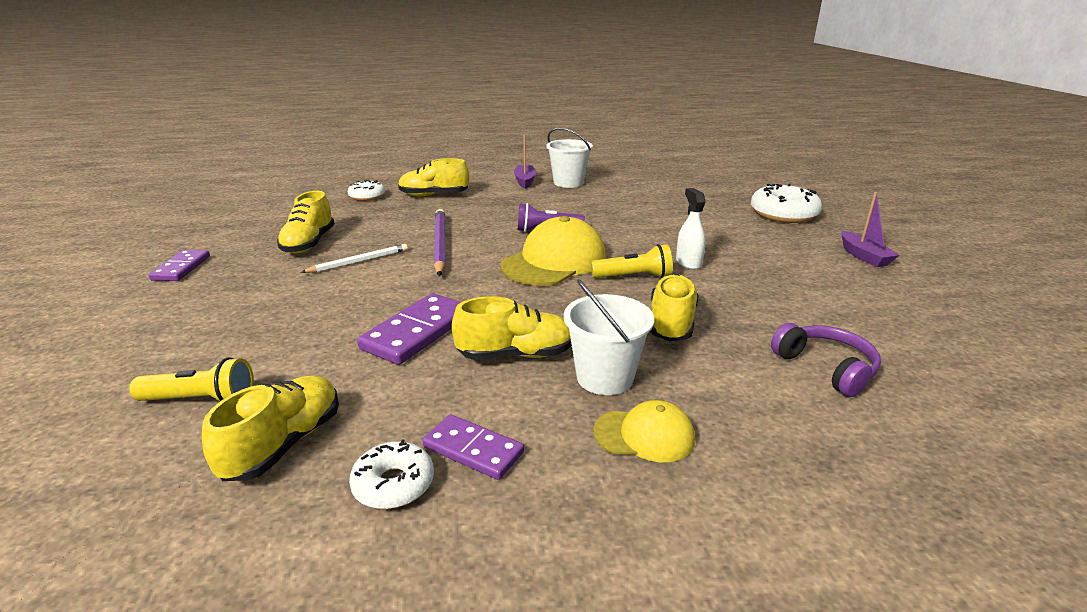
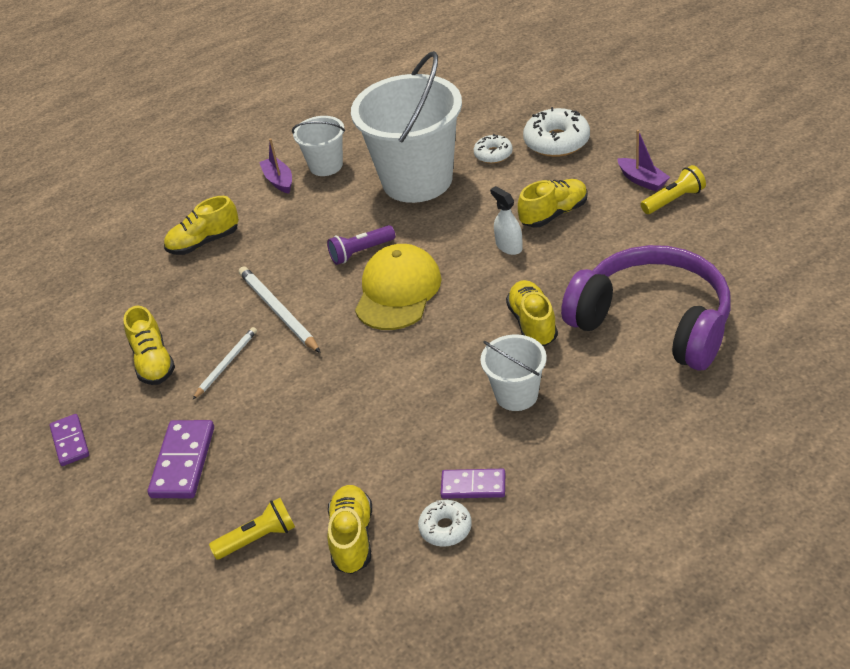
camera: 20 degrees left, 15 degrees up
white donut [348,180,385,201] -> white donut moved to [474,134,513,164]
purple domino [357,293,461,365] -> purple domino moved to [148,420,214,498]
purple pencil [434,209,445,276] -> white pencil [239,266,321,353]
yellow shoe [452,296,572,360] -> yellow shoe moved to [518,179,588,228]
yellow flashlight [591,244,673,278] -> yellow flashlight moved to [641,165,706,214]
yellow cap [593,400,695,462] -> none
purple headphones [771,323,881,397] -> purple headphones [561,245,731,371], size x2.24
none -> white bucket [351,51,462,203]

